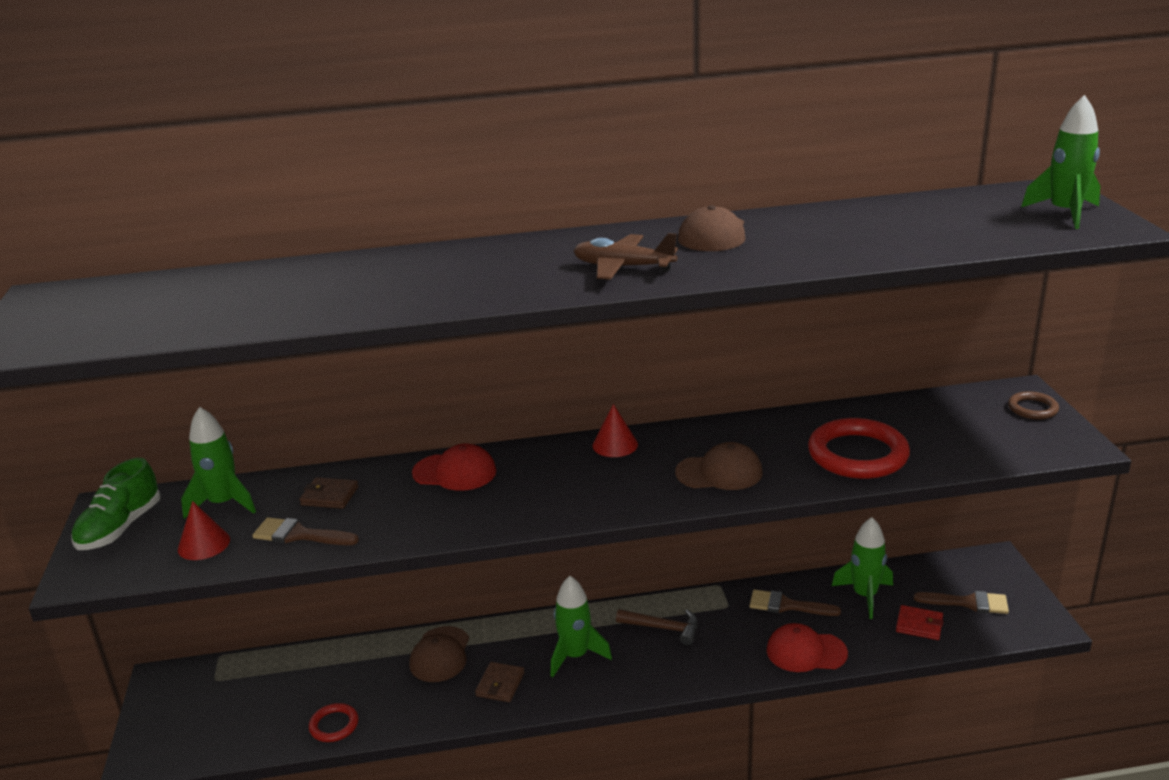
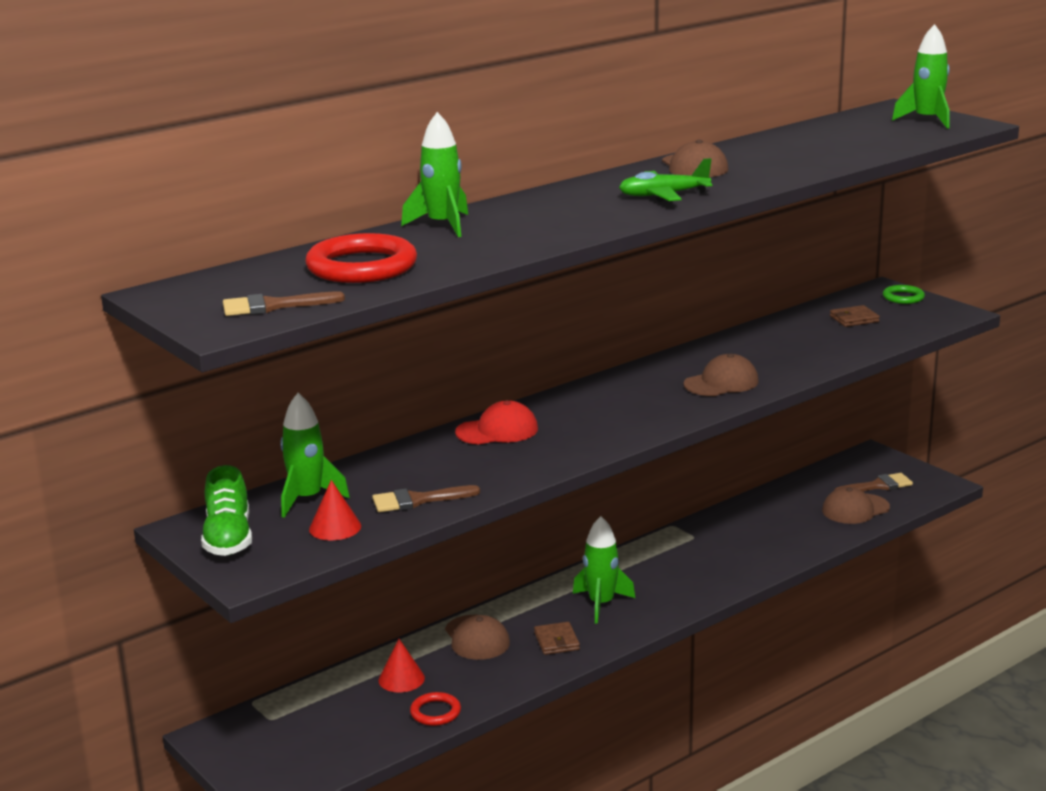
camera: 30 degrees left, 5 degrees down
brown wallet [299,477,359,509] -> brown wallet moved to [830,305,880,327]
brown plane [573,233,678,280] -> green plane [619,158,713,202]
red cone [592,404,638,457] -> red cone moved to [379,639,425,692]
brown hammer [616,609,698,645] -> none
brown brush [750,590,841,616] -> brown brush moved to [223,291,345,316]
red cap [767,623,848,672] -> none
red ring [808,418,910,479] -> red ring moved to [305,233,417,283]
green rocket [832,517,893,619] -> green rocket moved to [401,112,468,237]
red wallet [896,605,944,640] -> brown cap [822,487,890,524]
brown ring [1008,391,1059,419] -> green ring [883,285,925,304]

